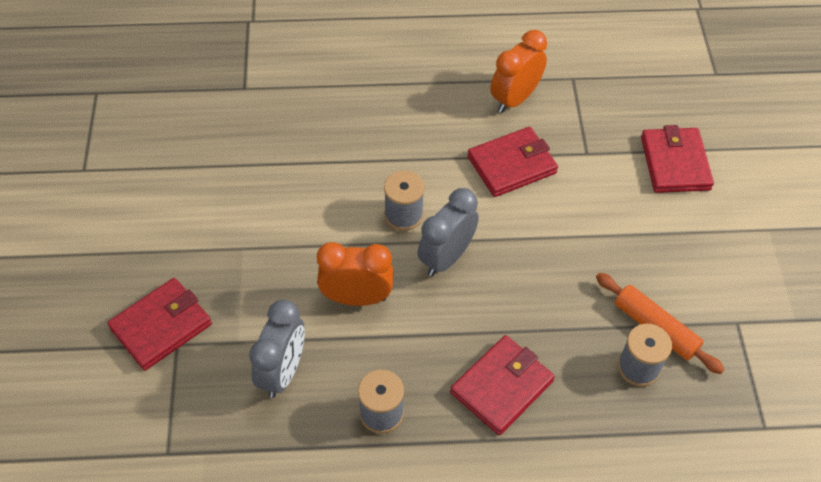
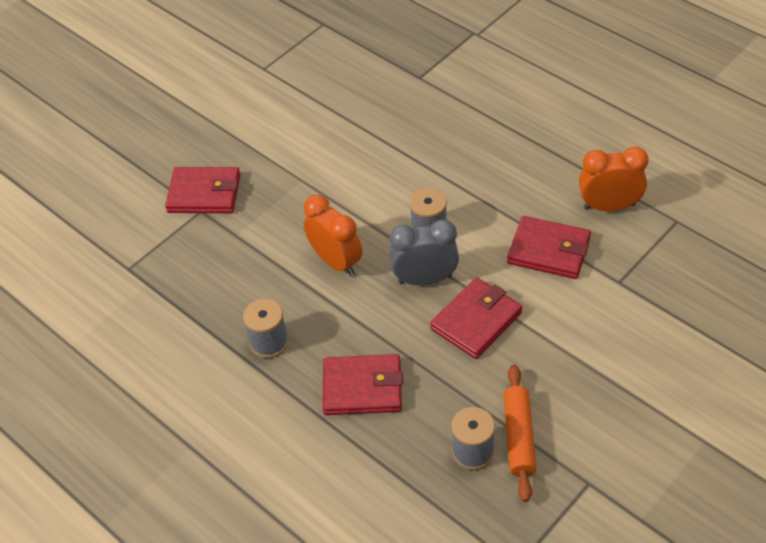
camera: 50 degrees right, 5 degrees down
grey clock [249,300,305,398] -> none
red wallet [641,125,714,193] -> red wallet moved to [430,277,522,359]

